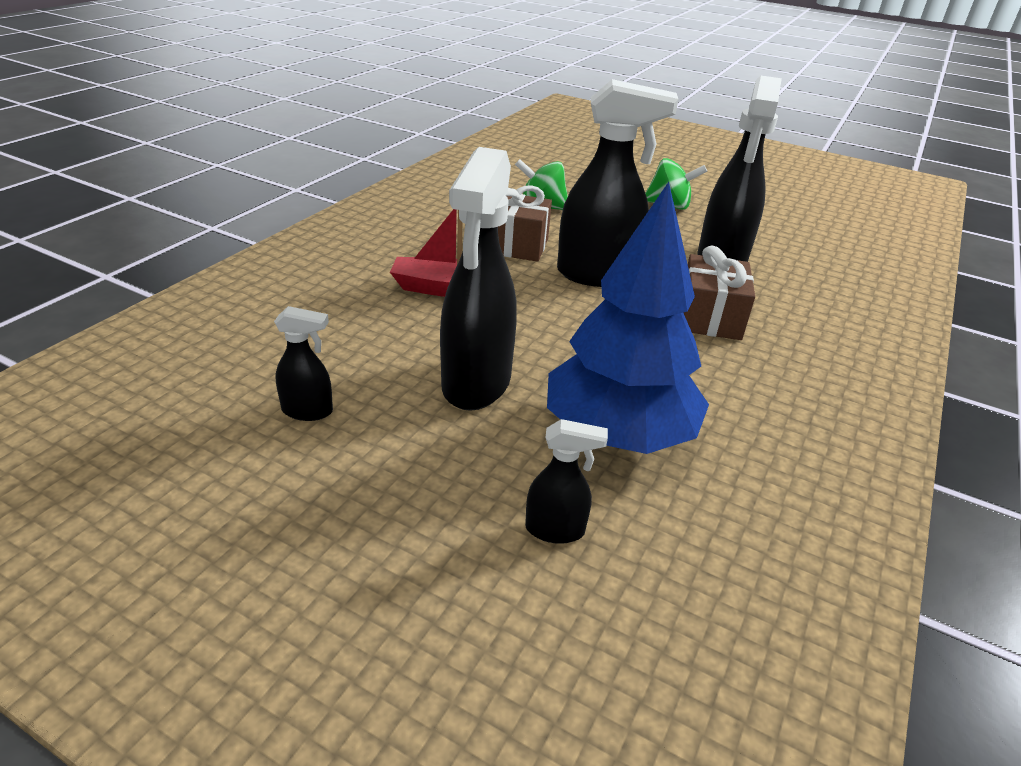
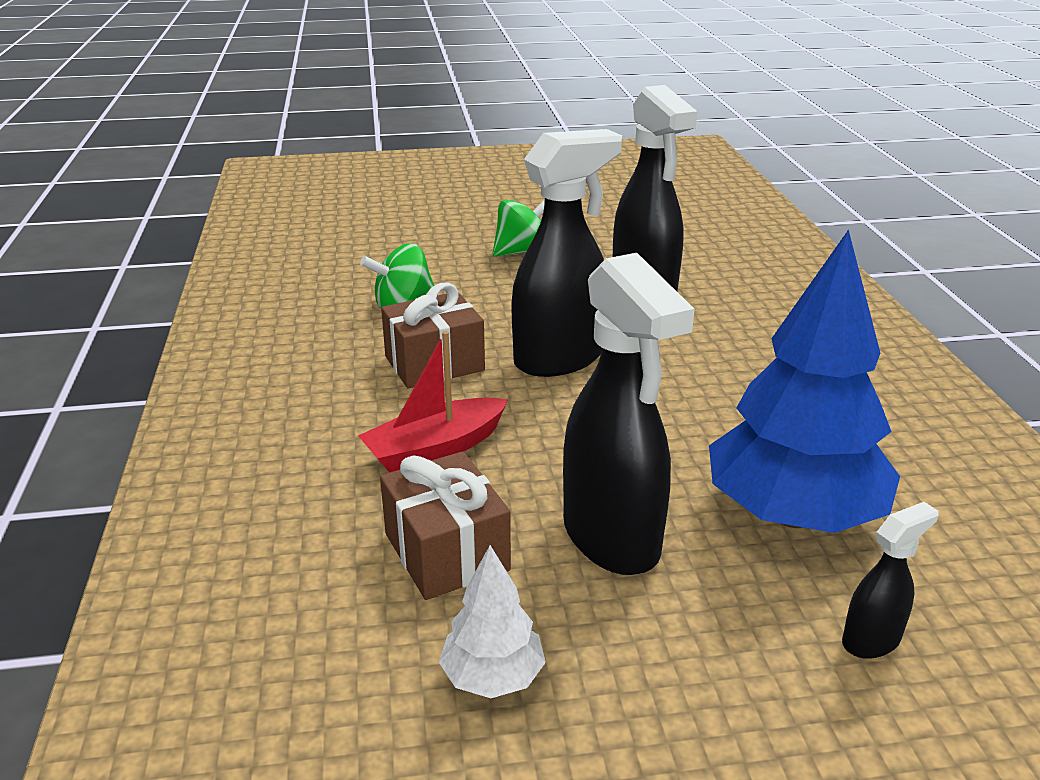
camera: 35 degrees left, 5 degrees down
black spray bottle [274,306,333,421] -> white tree [439,545,546,698]
brown gift [684,245,755,340] -> brown gift moved to [380,451,511,600]

